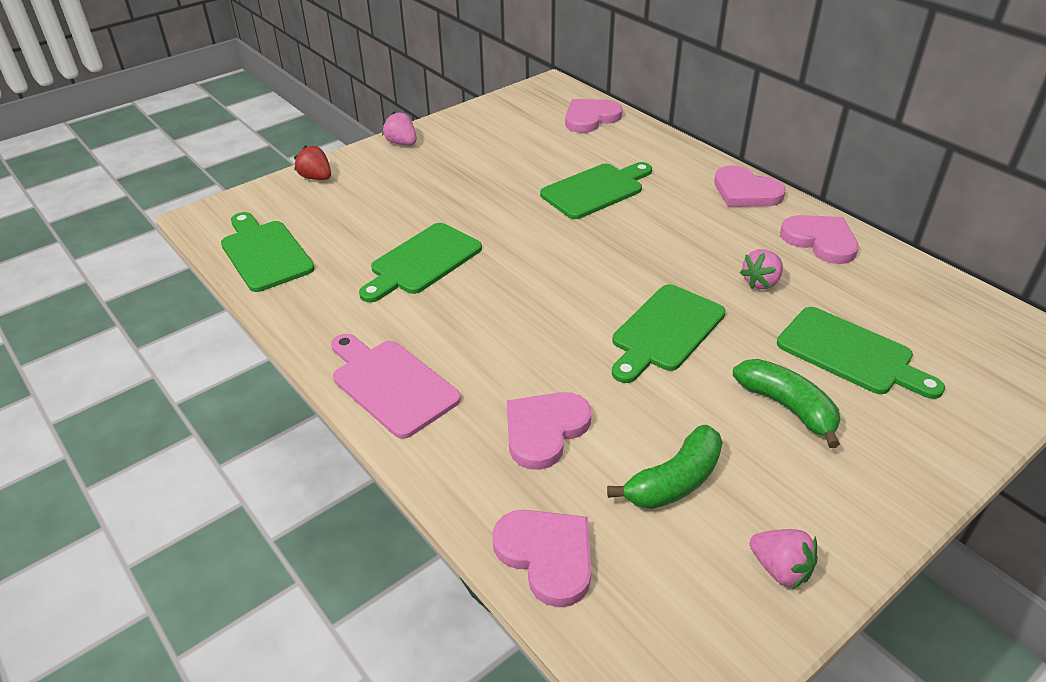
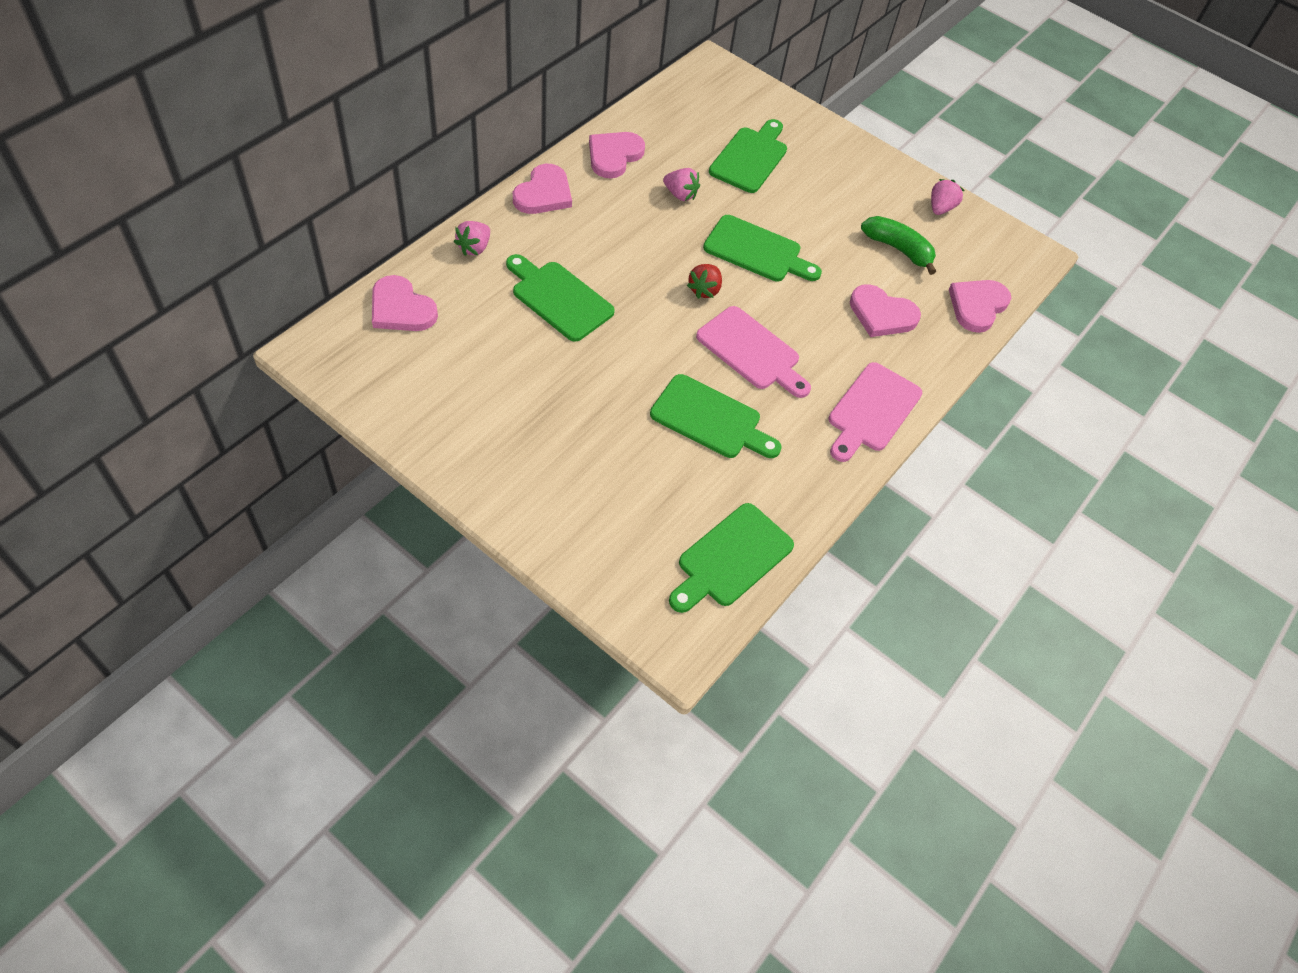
camera: 110 degrees left, 15 degrees up
red strawberry [294,145,331,180] -> red strawberry moved to [687,264,722,299]
pink strawberry [382,111,417,145] -> pink strawberry moved to [454,221,490,256]
green banana [733,359,840,448] -> none
none -> pink cutting board [696,306,811,398]

